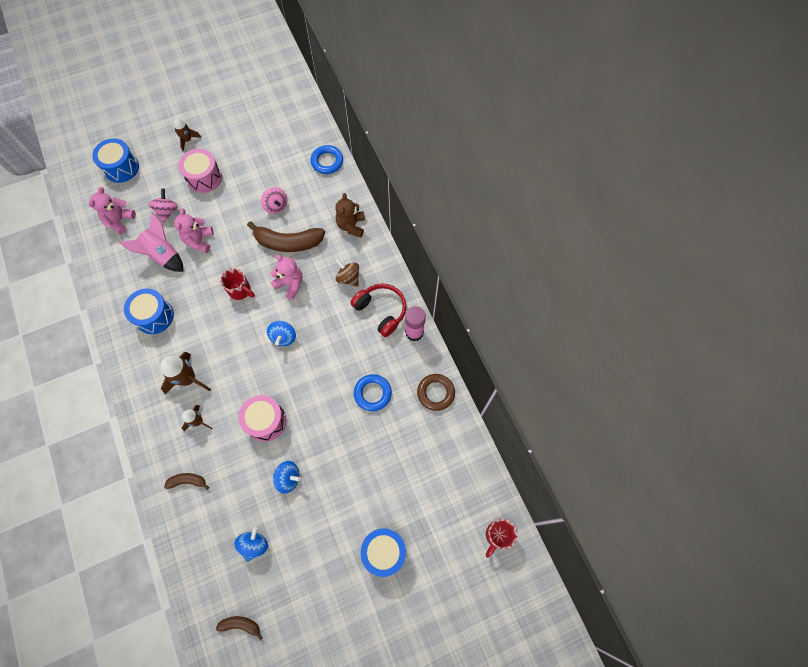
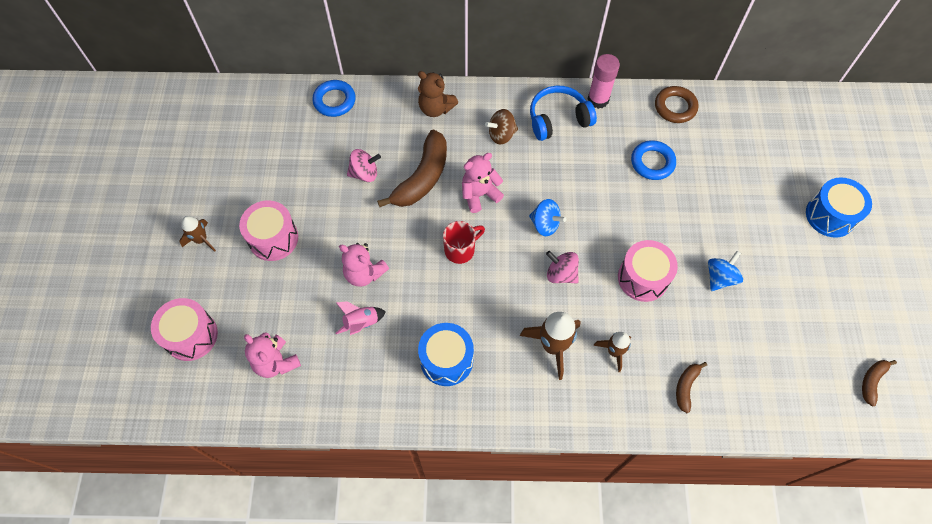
camera: 65 degrees left, 5 degrees down
blue drum [92,138,139,183] -> pink drum [151,298,218,361]
pink rocket [119,212,184,272] -> pink rocket [336,301,386,335], size x0.61
pink spinning top [149,188,178,223] -> pink spinning top moved to [546,251,579,283]
blue spinning top [234,527,268,562] -> none
red headphones [351,283,407,337] -> blue headphones [530,85,597,141]
red mug [486,519,517,558] -> none

